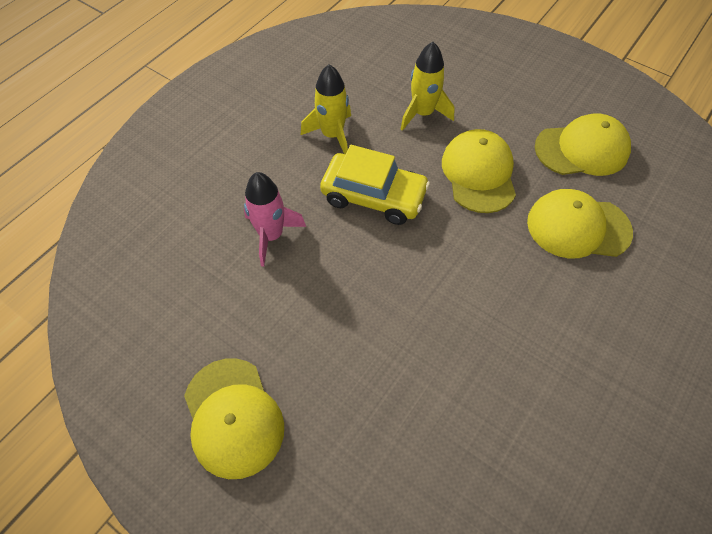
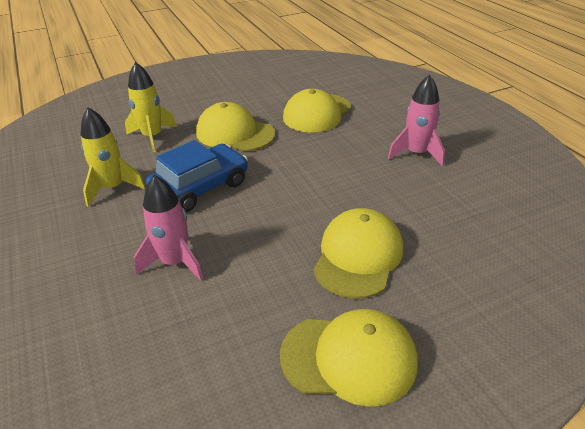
camera: 60 degrees left, 20 degrees down
yellow car [320,145,430,225] -> blue car [145,140,248,212]
yellow cap [535,113,631,176] -> yellow cap moved to [313,208,403,299]
none -> pink rocket [388,75,445,166]

